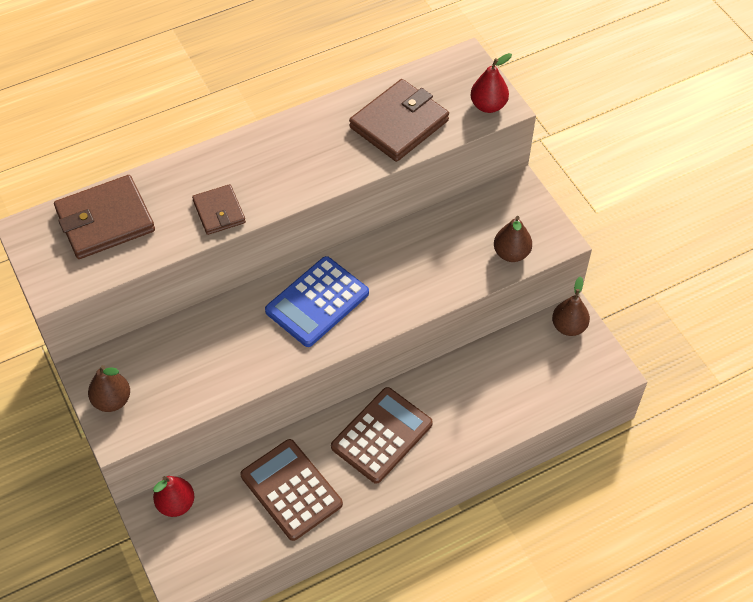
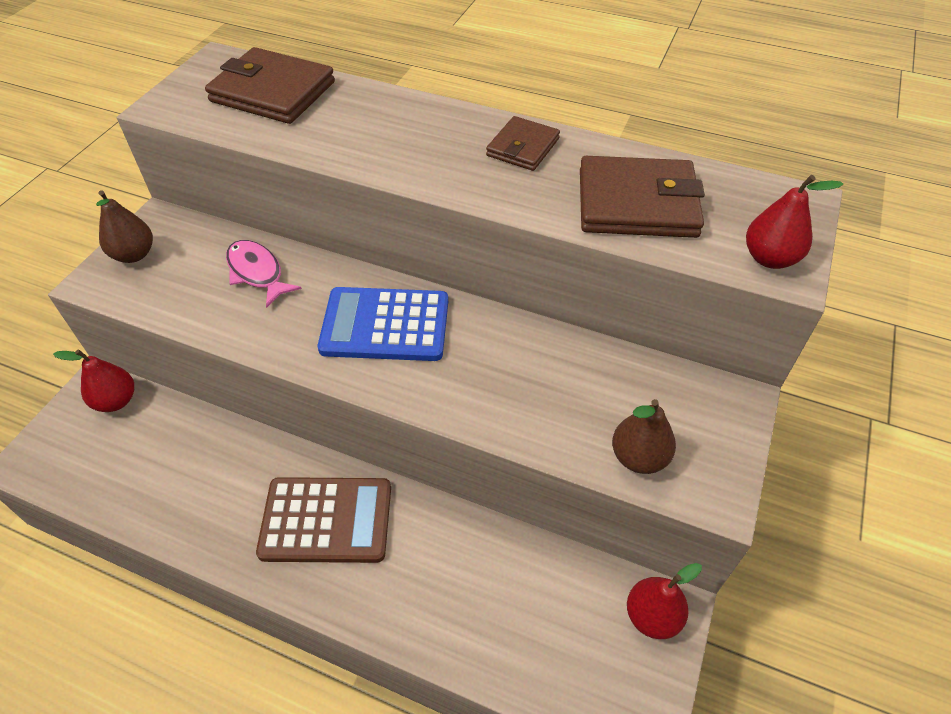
camera: 50 degrees right, 5 degrees down
brown wallet [192,184,246,235] -> brown wallet moved to [486,116,560,171]
brown calculator [241,439,343,541] -> none
brown pear [552,276,590,336] -> red pear [627,563,702,639]
none -> pink fish [226,240,302,308]

